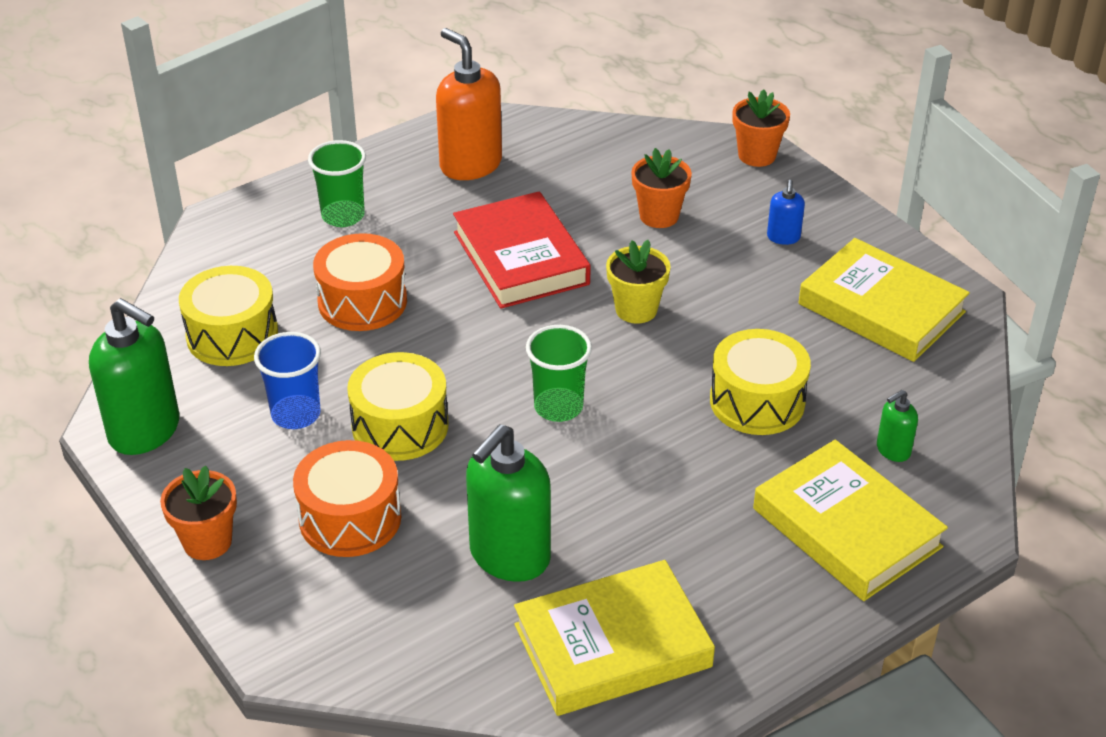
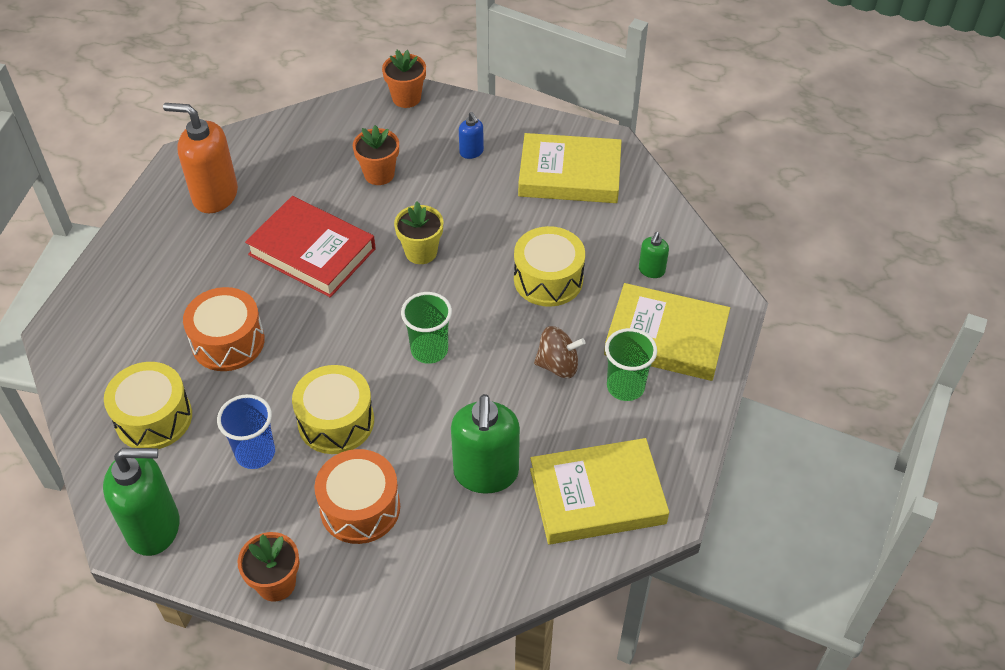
camera: 35 degrees left, 10 degrees up
green cup [308,140,366,227] -> green cup moved to [605,328,657,401]
yellow book [514,560,715,716] -> yellow book turned 45 degrees clockwise [530,438,669,544]
none -> brown spinning top [534,326,586,378]

